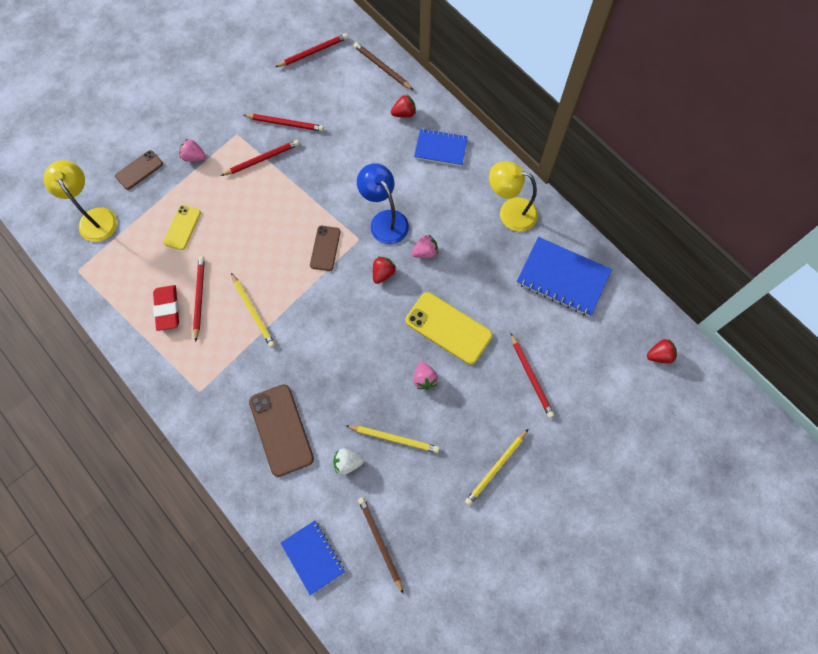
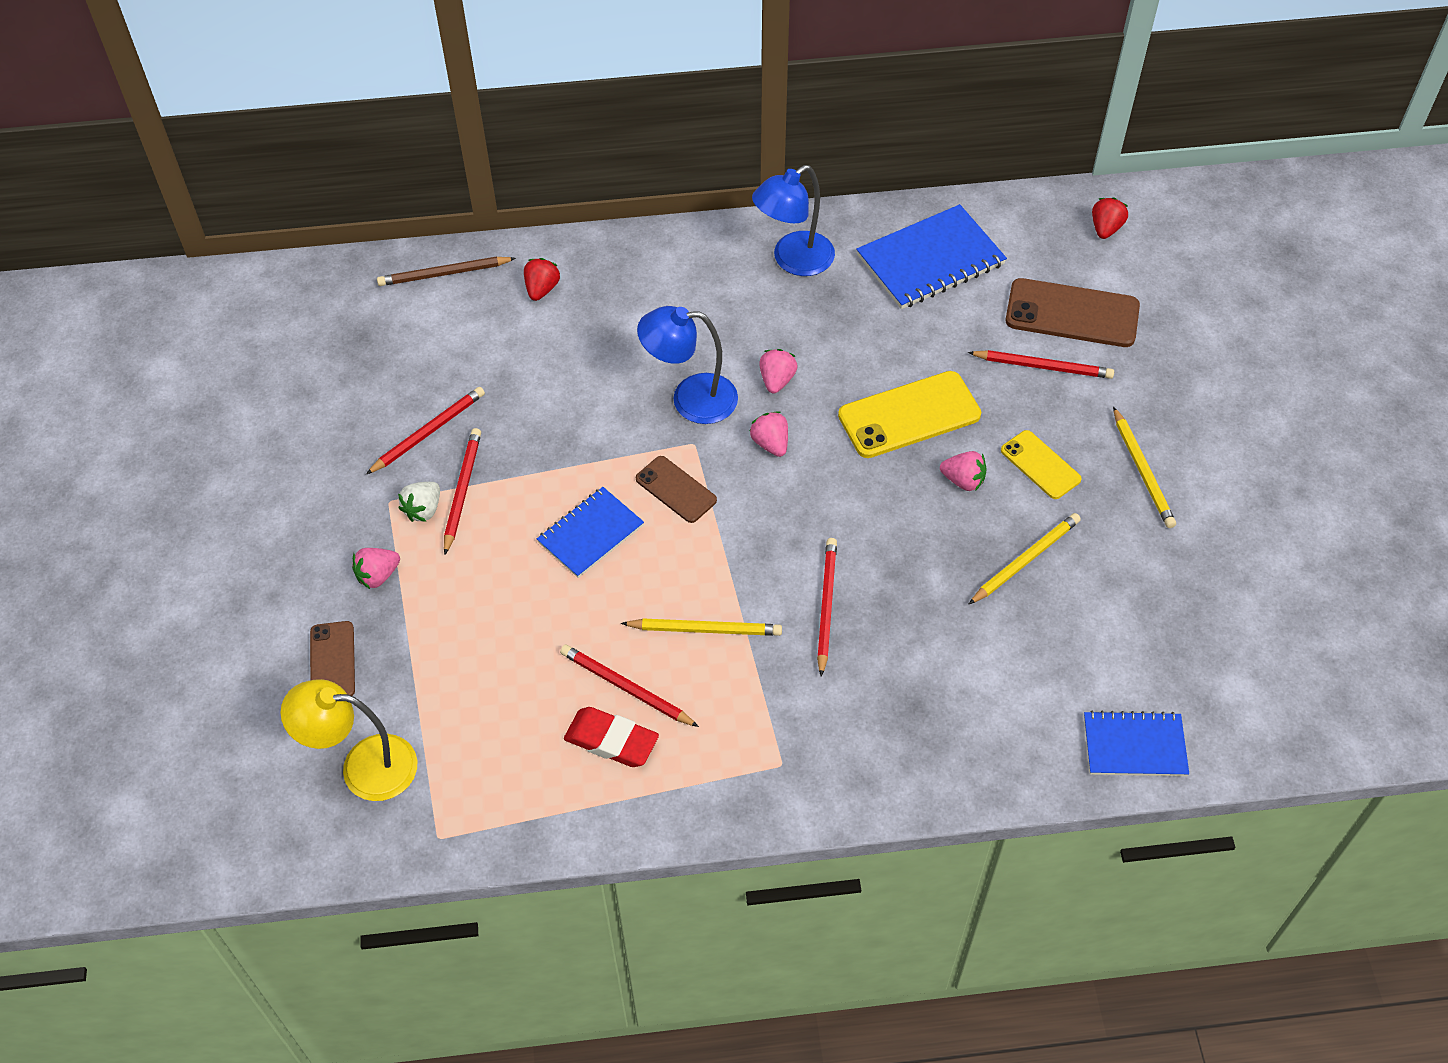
camera: 55 degrees left, 15 degrees down
yellow phone [163,205,201,250] -> yellow phone moved to [1001,430,1082,499]
brown phone [249,384,314,477] -> brown phone moved to [1005,278,1140,347]
red pencil [276,33,348,67] -> red pencil moved to [817,538,837,677]
white strawberry [333,449,364,475] -> white strawberry moved to [398,482,440,522]
brown pencil [358,497,403,593] -> none
red strawberry [373,256,396,284] -> pink strawberry [750,411,788,457]
blue notebook [414,128,468,166] -> blue notebook moved to [537,487,644,578]
yellow lamp [489,162,538,232] -> blue lamp [752,165,835,276]

